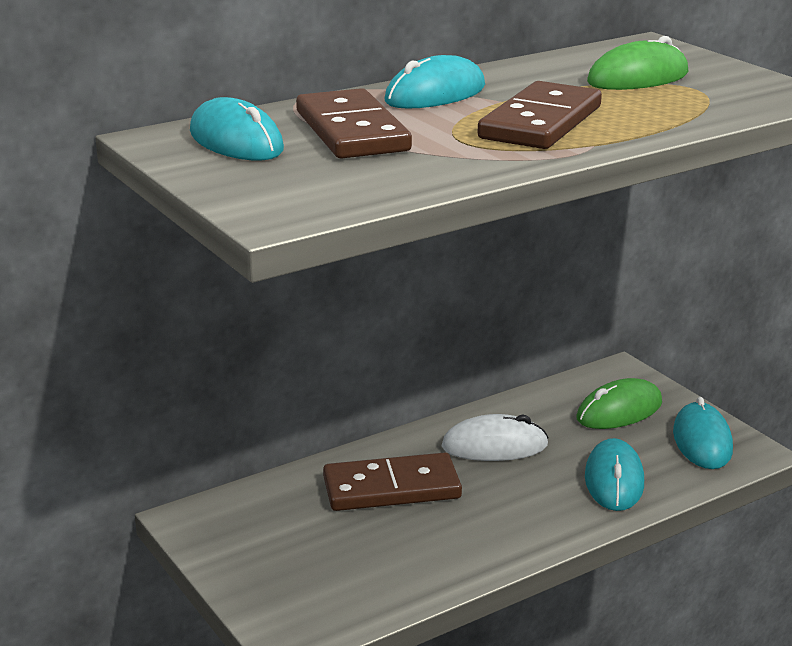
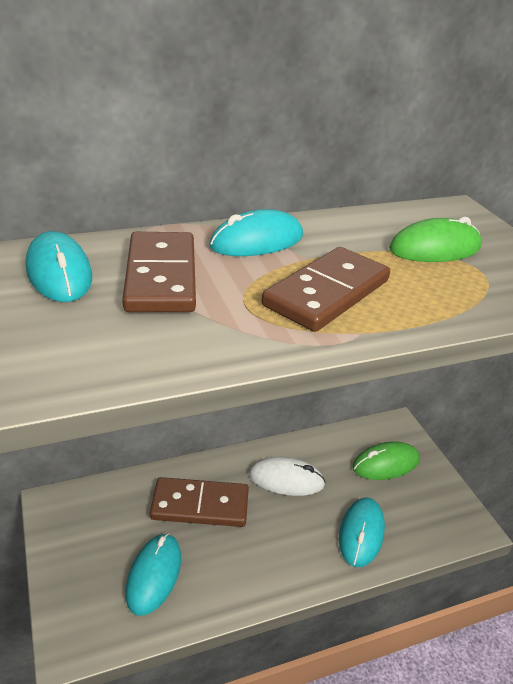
camera: 10 degrees right, 10 degrees up
turquoise mouse [673,397,733,469] -> turquoise mouse moved to [126,533,181,616]

